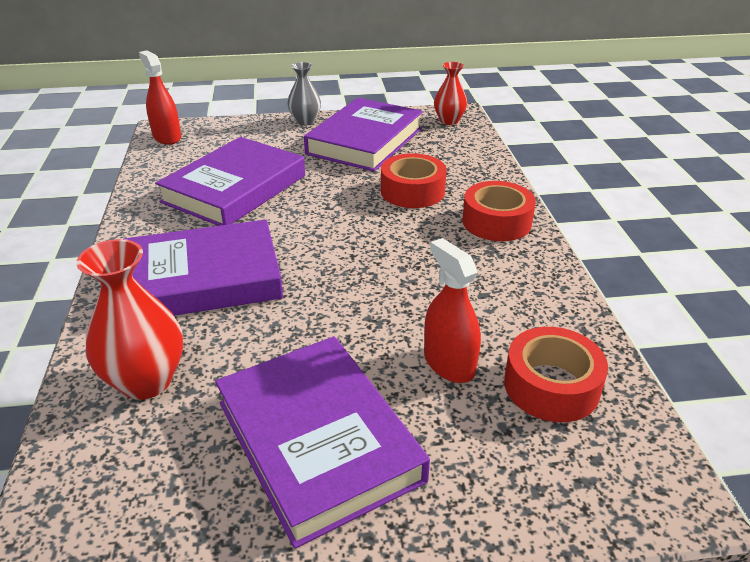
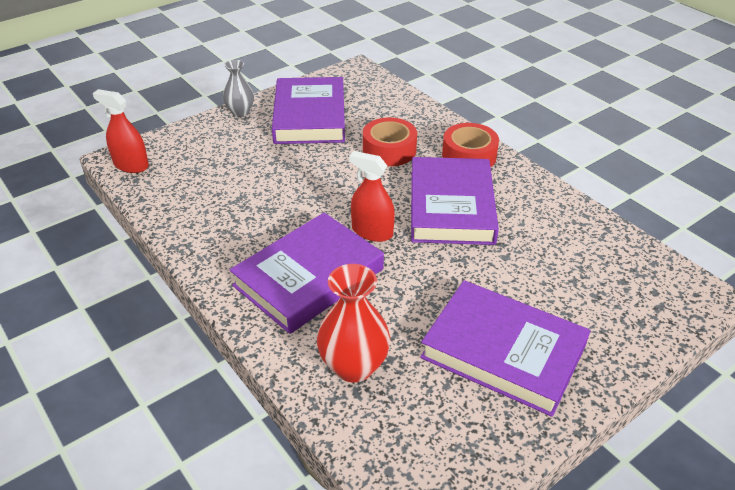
camera: 30 degrees left, 5 degrees up
purple book [155,137,305,226] -> purple book moved to [411,157,499,245]
red spray bottle [424,238,481,383] -> red spray bottle moved to [349,151,395,242]
red vase [434,62,467,125] -> none
red tape [504,327,608,422] -> none

